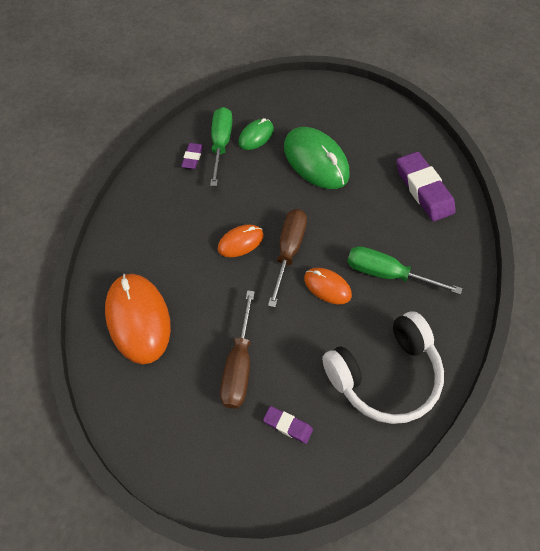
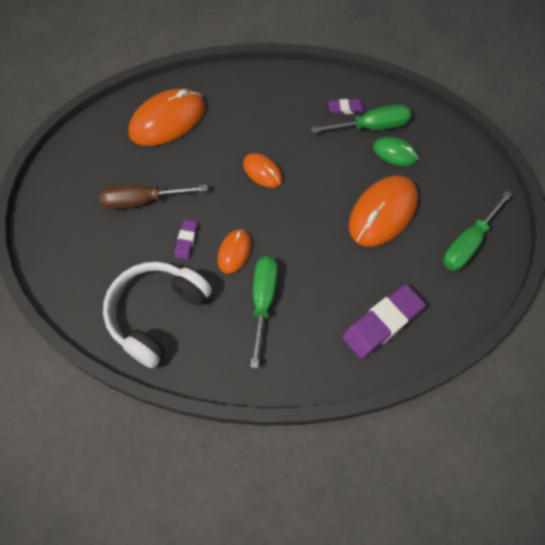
camera: 75 degrees right, 5 degrees up
purple eraser [263,406,313,444] -> purple eraser moved to [174,220,197,260]
brown screwdriver [268,209,307,308] -> none
green mouse [284,127,350,189] -> orange mouse [349,175,418,247]
white headphones [322,311,444,424] -> white headphones turned 75 degrees clockwise [103,262,212,368]
none -> green screwdriver [443,191,512,271]

